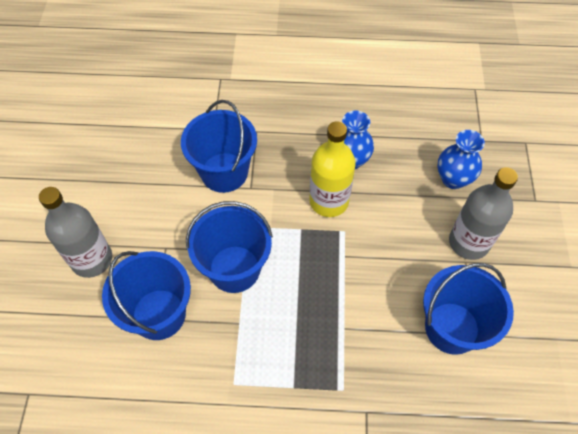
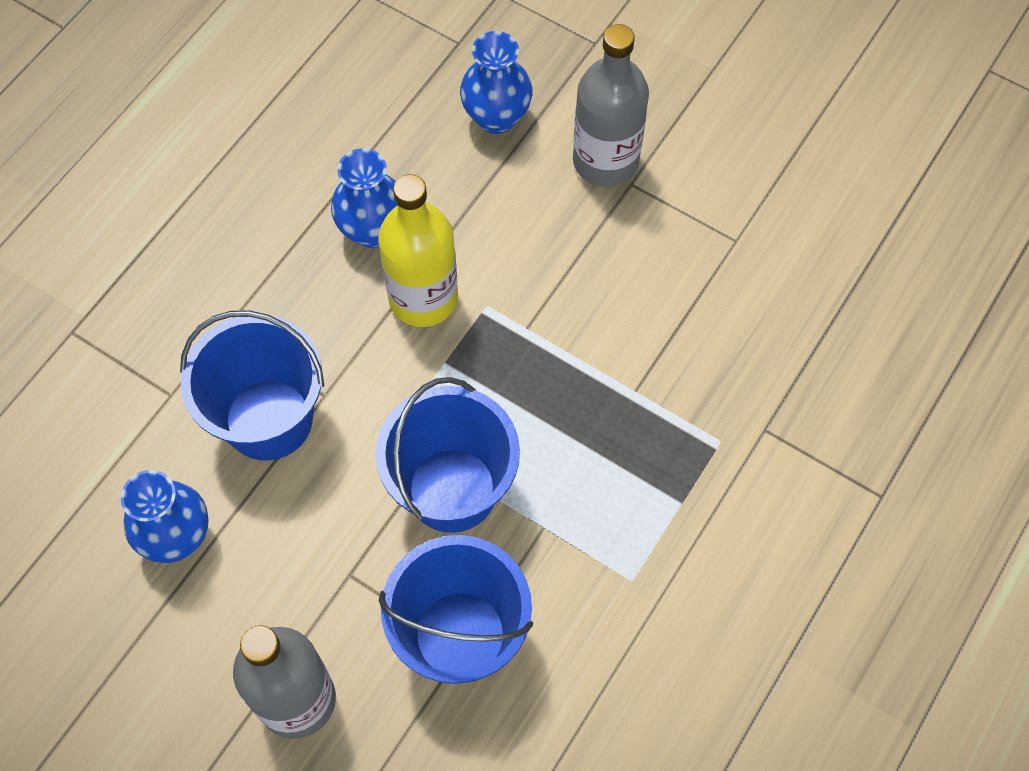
camera: 60 degrees left, 5 degrees up
blue bucket [423,263,514,355] -> none
none -> blue vase [121,470,209,563]

